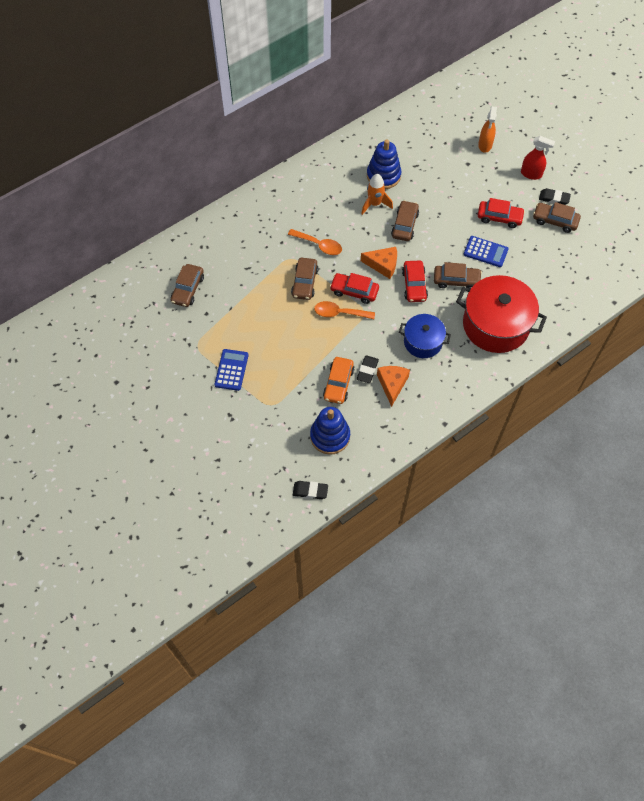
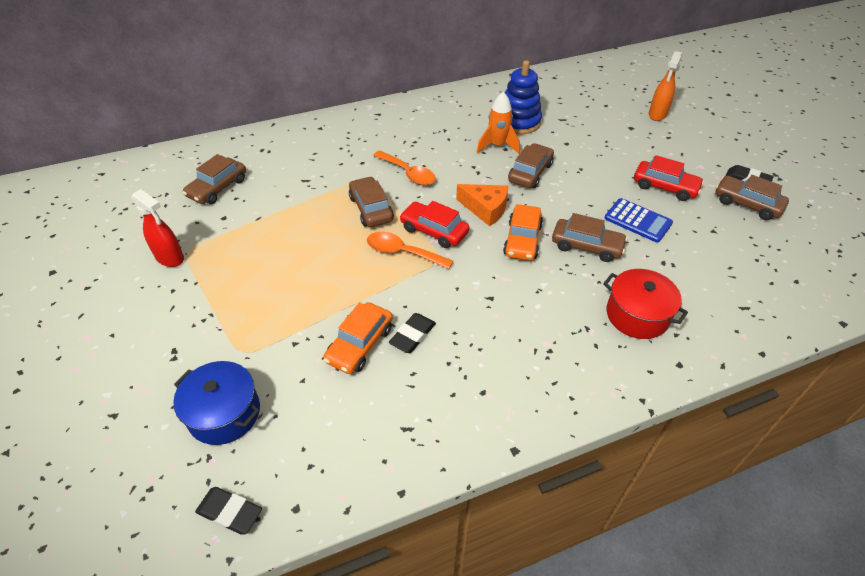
camera: 15 degrees right, 15 degrees down
blue calculator [215,349,249,391] -> none
brown car [291,258,319,300] -> brown car turned 135 degrees clockwise [349,176,394,227]
blue stacking toy [310,407,350,455] -> none
orange cheese [377,366,410,407] -> none
blue pot [399,314,451,358] -> blue pot moved to [173,361,260,445]
red car [402,261,428,302] -> orange car [503,204,543,261]
red pot [456,275,547,353] -> red pot [603,269,688,339], size x0.57
red spray bottle [521,136,555,180] -> red spray bottle moved to [131,189,184,267]

